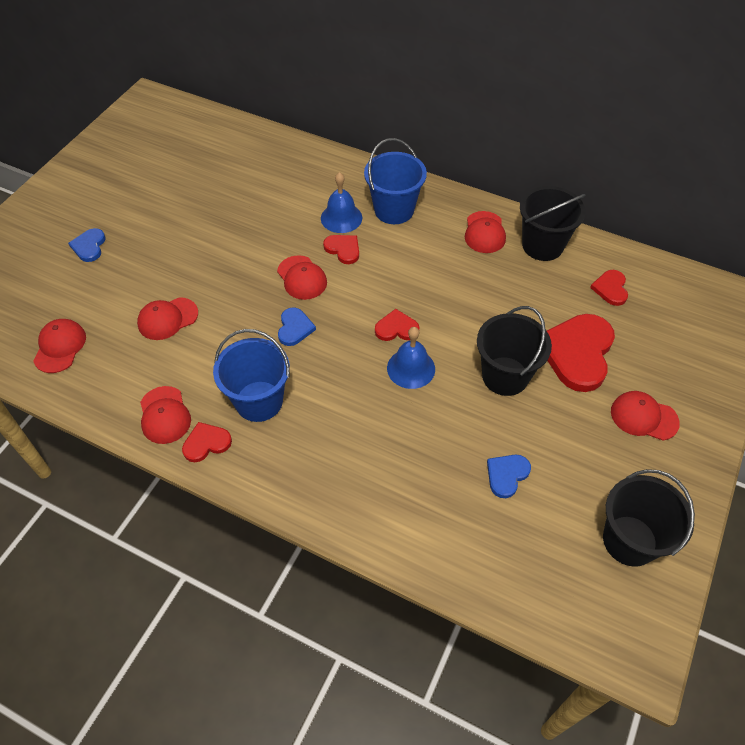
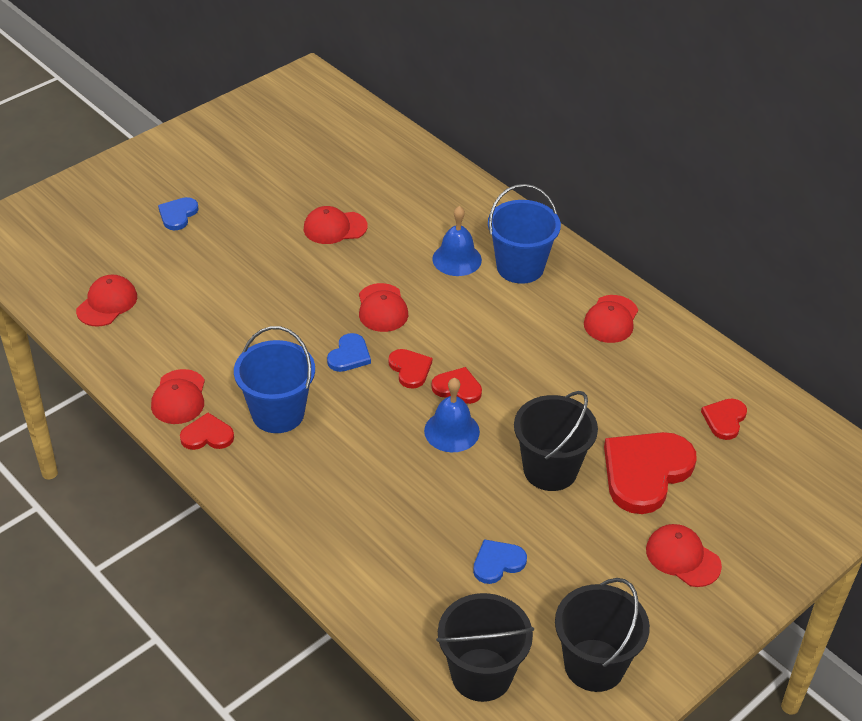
camera: 20 degrees right, 10 degrees down
red cap [137,297,198,340] -> red cap moved to [304,206,368,244]
red heart [323,235,359,264] -> red heart moved to [388,349,432,389]
black bucket [520,186,586,261] -> black bucket moved to [436,593,534,702]

